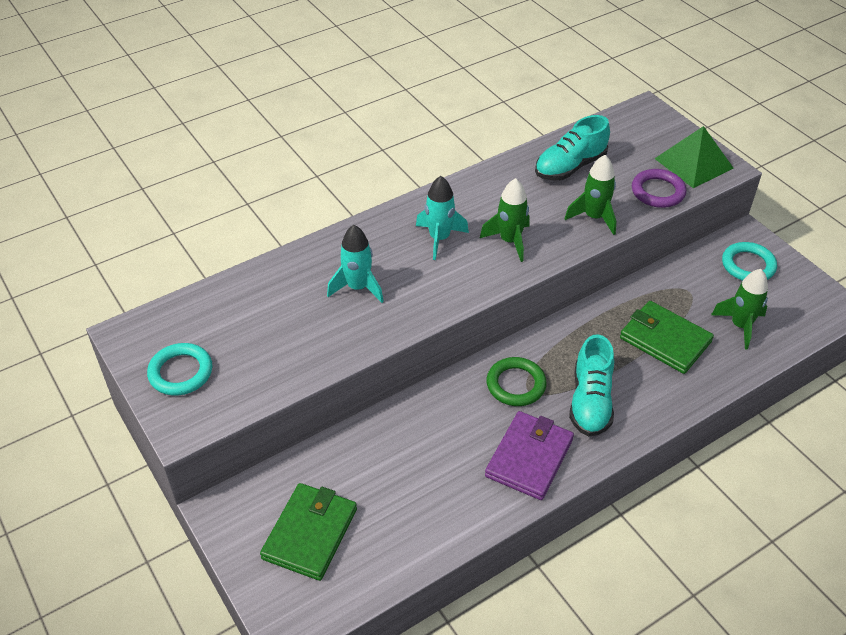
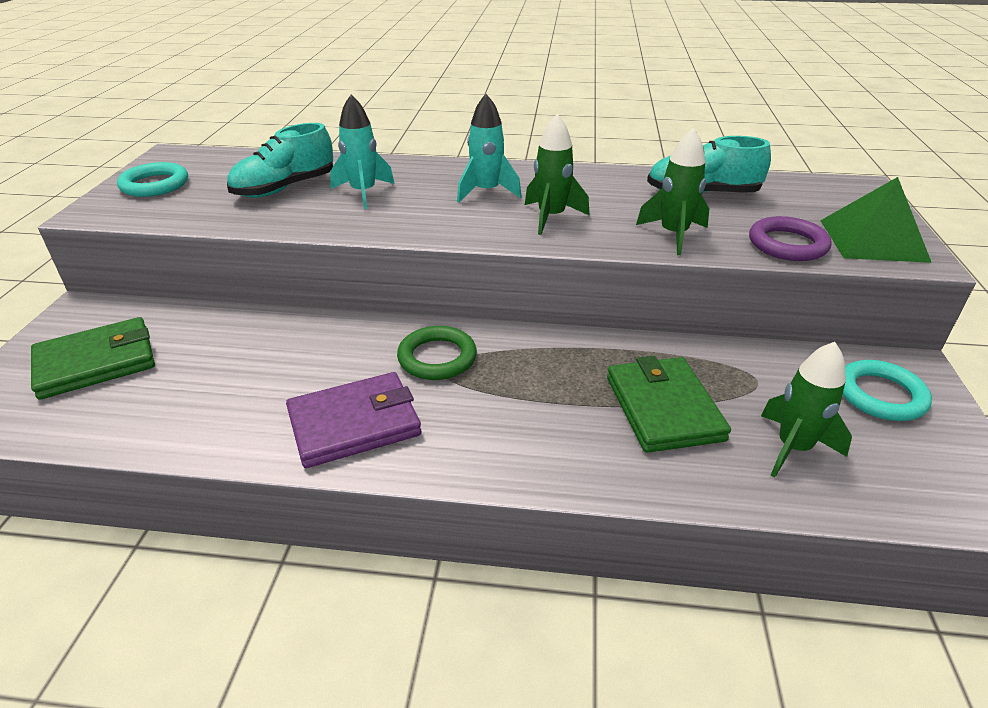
camera: 40 degrees right, 10 degrees down
turquoise shoe [569,334,614,436] -> turquoise shoe moved to [227,123,333,198]

